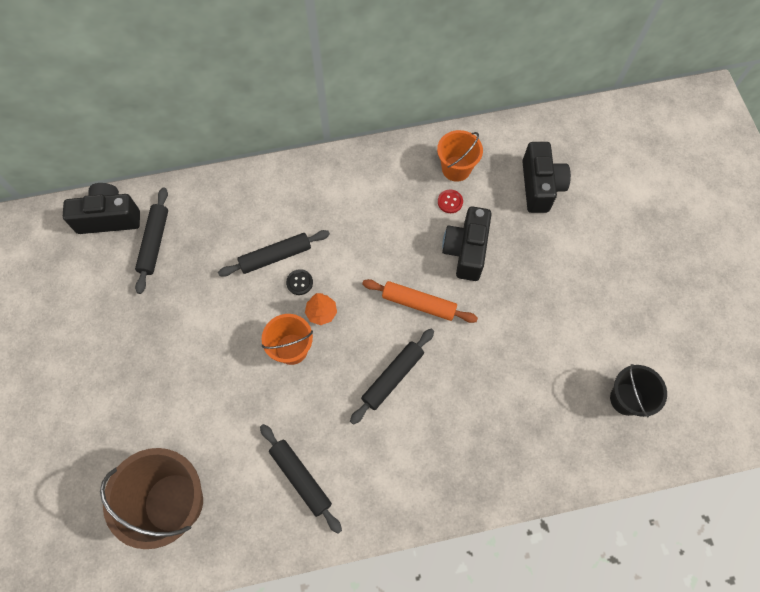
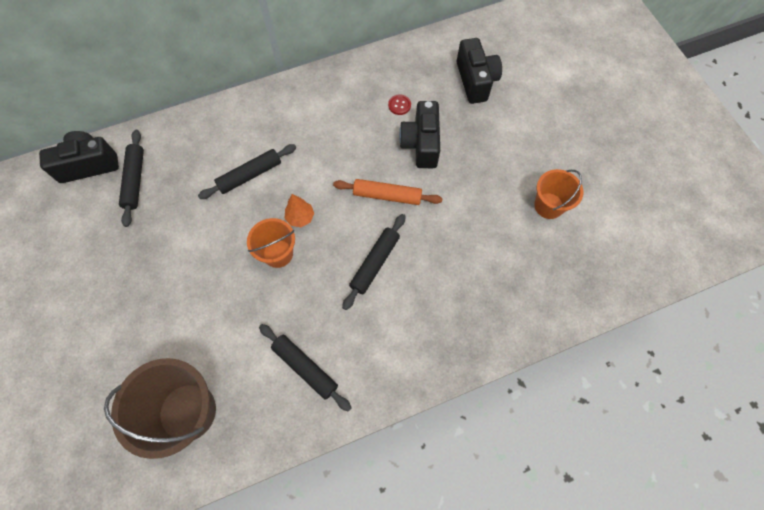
camera: 10 degrees left, 0 degrees up
black button [286,269,313,295] -> none
orange bucket [437,130,483,182] -> orange bucket moved to [534,169,583,219]
black bucket [610,364,667,417] -> none

